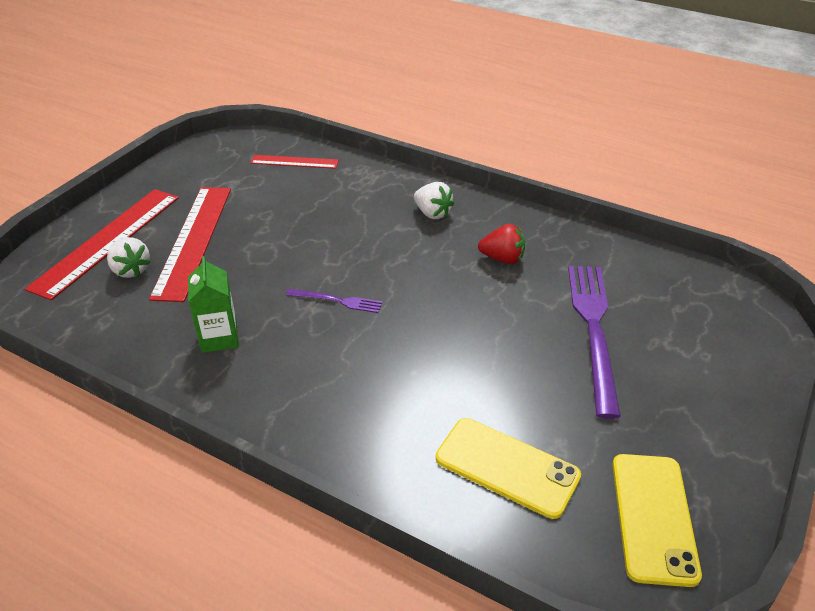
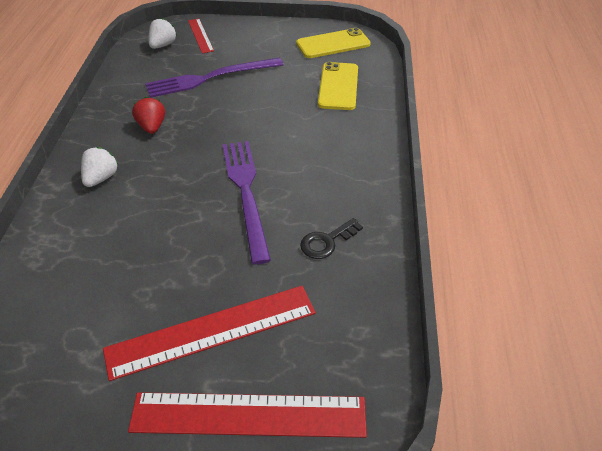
camera: 115 degrees left, 5 degrees up
white strawberry [107,237,150,278] -> white strawberry moved to [148,18,177,49]
green carton [188,256,239,353] -> black key [300,218,363,259]
red ruler [250,155,339,169] -> red ruler moved to [188,19,214,53]
purple fork [286,289,382,313] -> purple fork [223,141,271,265], size x2.09

